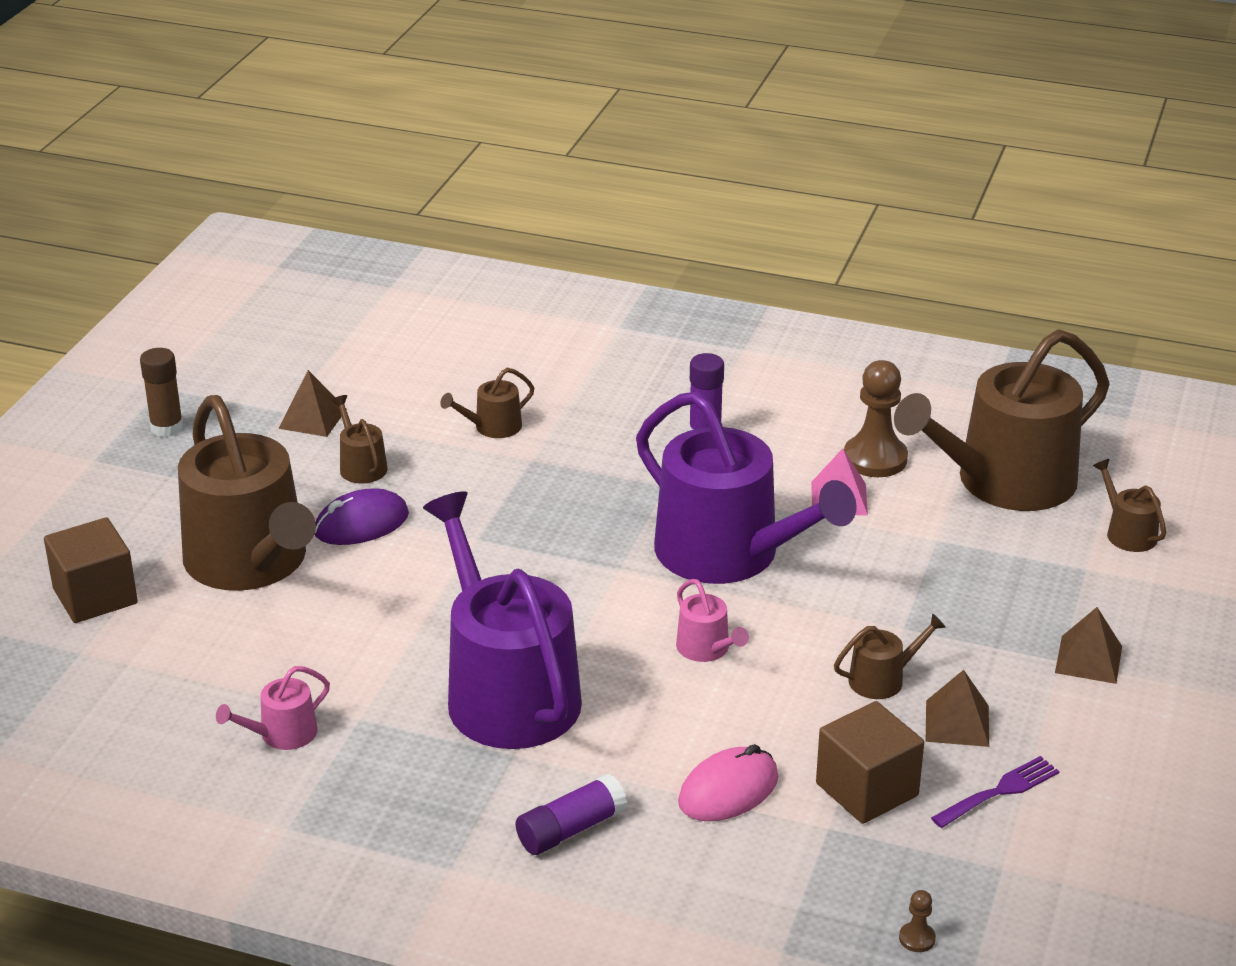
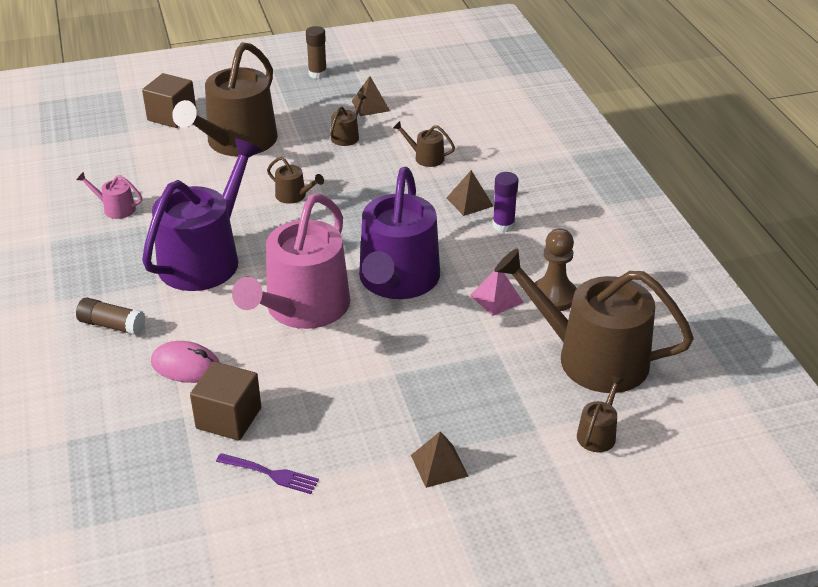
camera: 55 degrees right, 5 degrees up
purple mouse [315,488,409,545] -> none
purple glue stick [515,774,627,855] -> brown glue stick [76,297,146,335]
pink watering can [676,579,749,662] -> pink watering can [232,194,350,329], size x2.45
brown watering can [834,613,946,699] -> brown watering can moved to [267,157,324,204]
brown pawn [899,890,936,952] -> none
brown pyramid [926,670,989,747] -> brown pyramid moved to [447,170,493,216]

